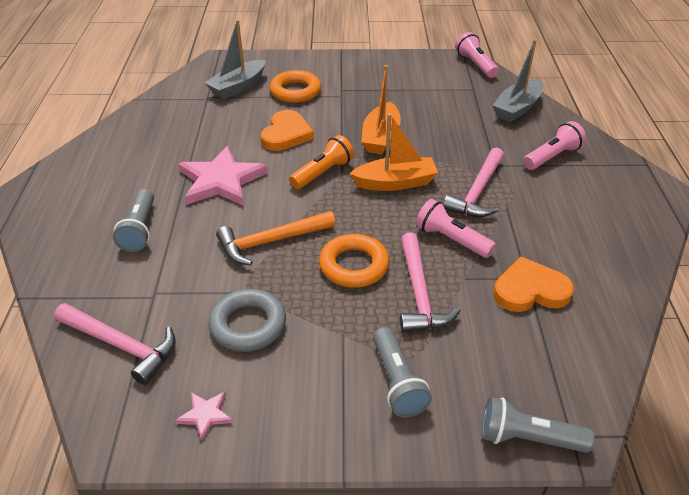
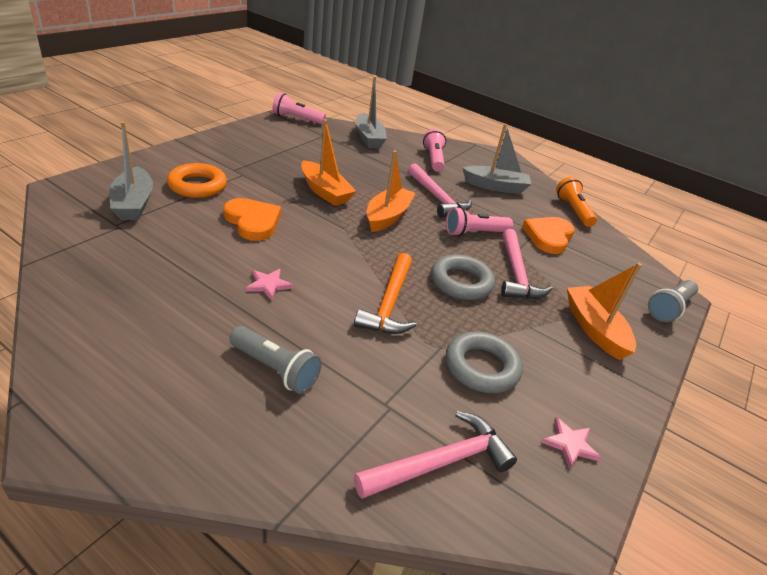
camera: 60 degrees left, 5 degrees down
pink star [178,146,268,206] -> pink star [246,269,293,301], size x0.45
orange flashlight [289,135,354,189] -> orange flashlight moved to [556,177,597,227]
orange ring [319,234,390,288] -> grey ring [431,254,495,300]
grey flashlight [373,327,432,417] -> orange boat [567,263,642,360]
pink hammer [400,232,461,333] -> pink hammer turned 60 degrees clockwise [501,229,553,299]
none -> grey boat [463,124,531,194]

